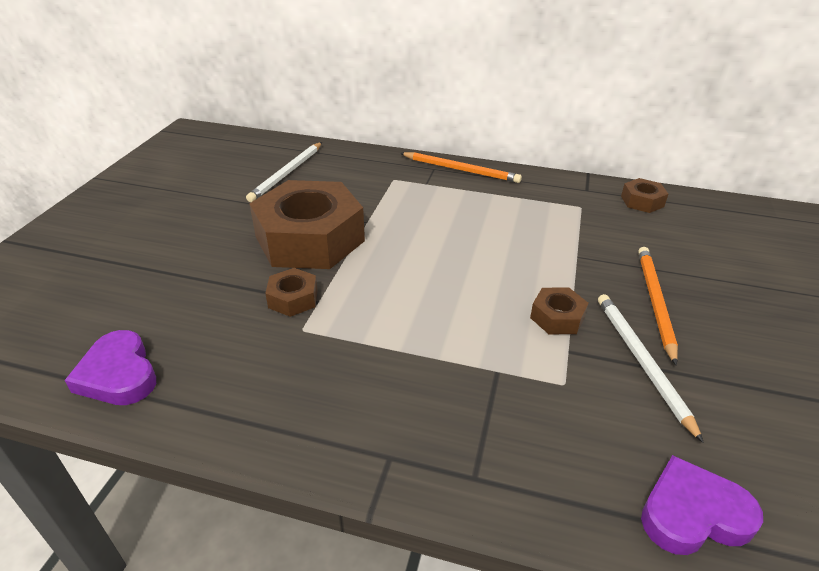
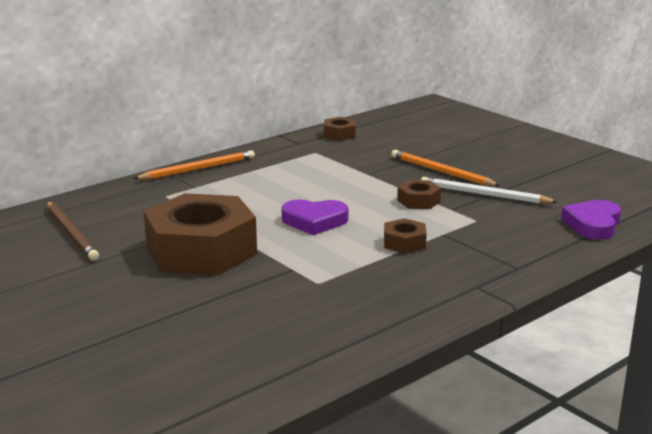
camera: 55 degrees left, 15 degrees down
purple heart [65,330,156,405] -> purple heart moved to [282,199,348,235]
white pencil [246,142,322,202] -> brown pencil [47,202,99,261]
brown nut [265,268,318,317] -> brown nut moved to [384,218,427,254]

